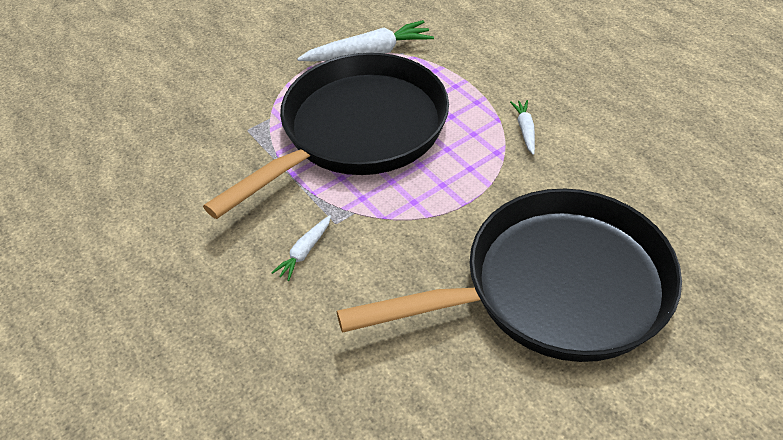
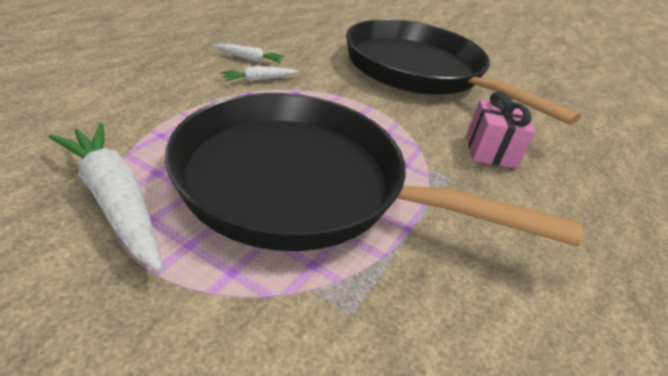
camera: 120 degrees left, 10 degrees down
white carrot [271,215,331,281] -> white carrot moved to [213,44,285,63]
none -> pink gift [466,91,536,168]

